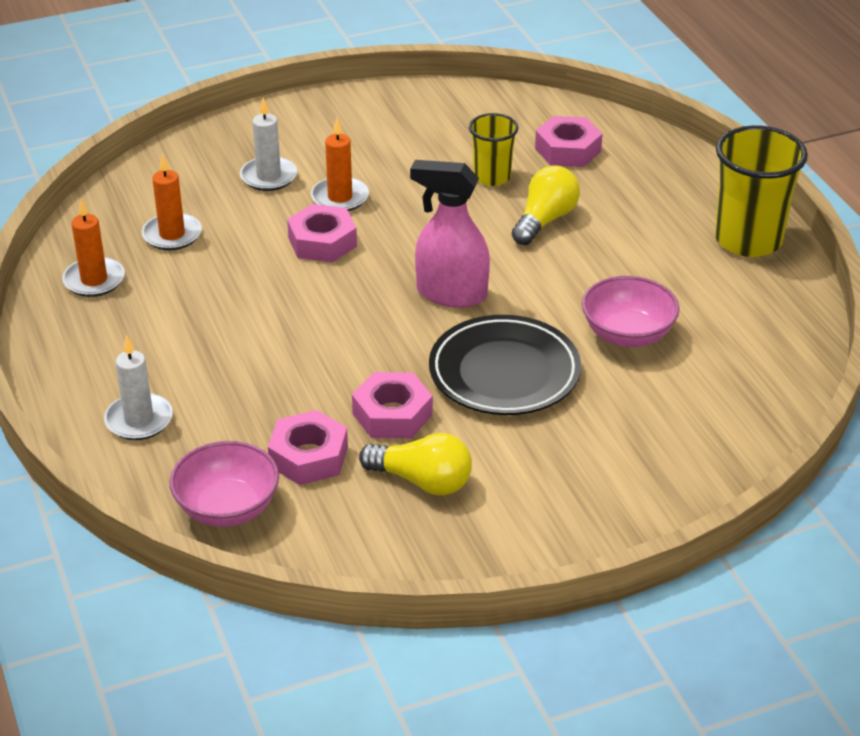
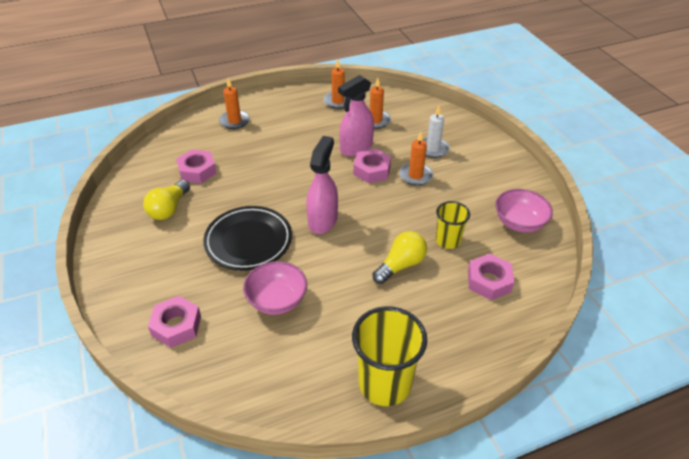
camera: 90 degrees right, 5 degrees up
white candle [104,335,173,440] -> orange candle [219,78,250,129]
pink bowl [169,441,279,527] -> pink bowl moved to [495,189,553,233]
pink nut [352,372,433,438] -> pink nut moved to [148,296,201,348]
yellow light bulb [512,165,580,245] -> yellow light bulb turned 75 degrees counterclockwise [373,231,427,284]
none -> pink spray bottle [338,75,374,157]

